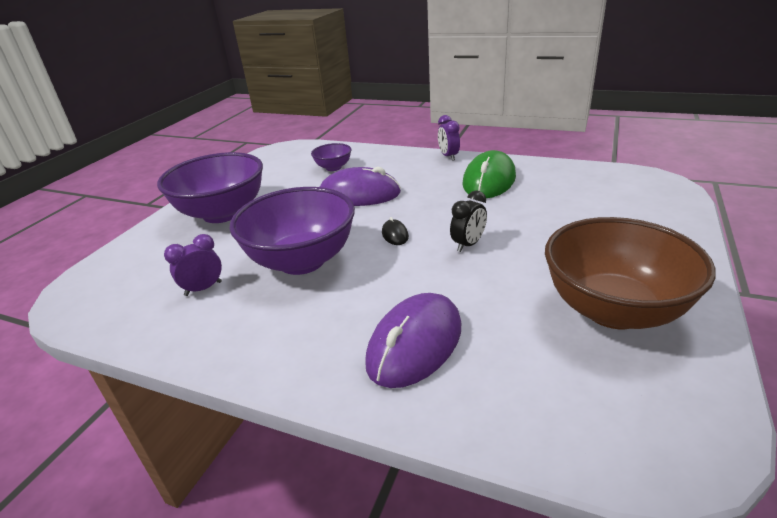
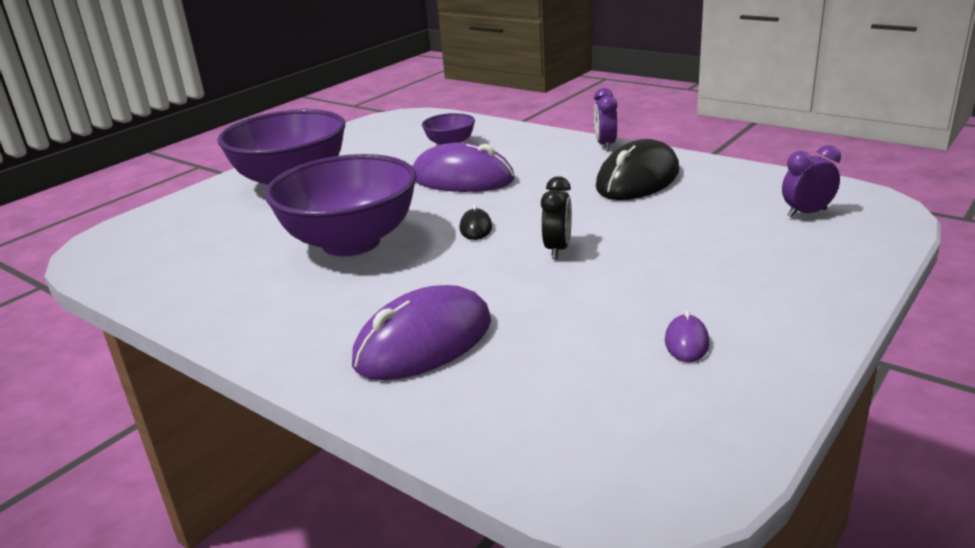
camera: 15 degrees right, 5 degrees down
purple clock [164,234,222,296] -> purple clock moved to [782,145,841,218]
black clock [450,190,487,252] -> black clock turned 45 degrees counterclockwise [541,176,572,259]
green mouse [462,150,516,198] -> black mouse [596,139,679,200]
brown bowl [545,217,715,329] -> purple mouse [665,311,709,362]

